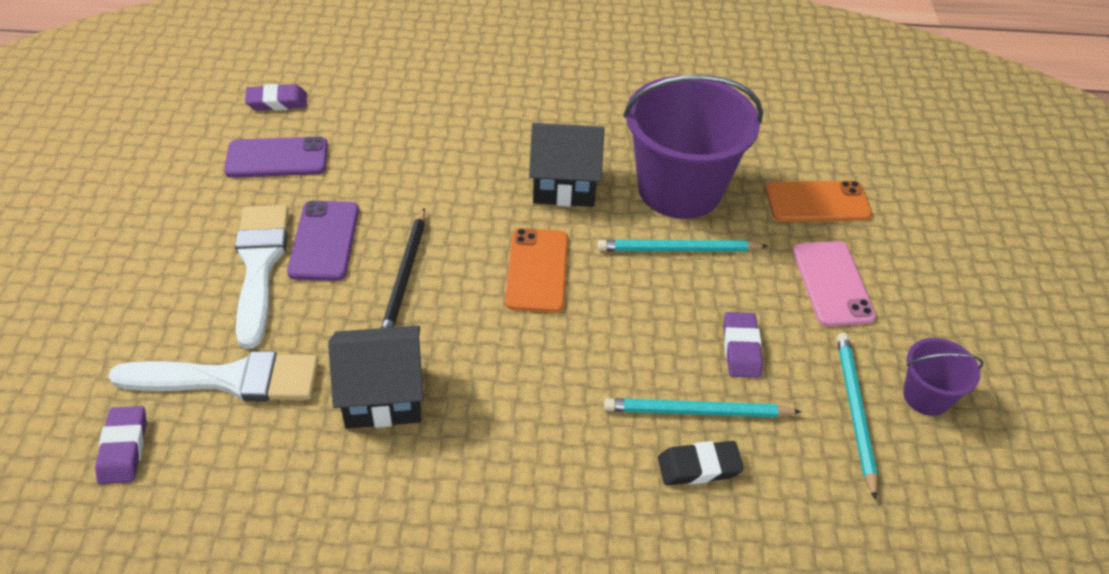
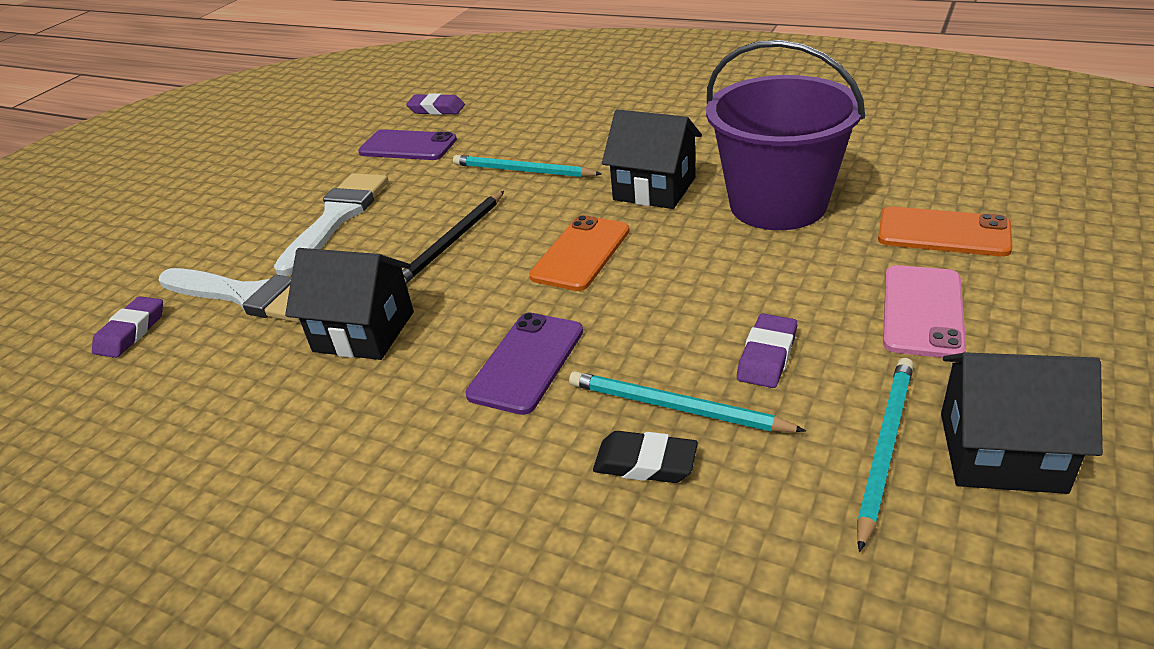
camera: 30 degrees right, 10 degrees down
purple phone [287,201,359,281] -> purple phone moved to [465,313,583,415]
turquoise pencil [597,240,768,252] -> turquoise pencil moved to [453,155,602,177]
purple bucket [903,338,983,416] -> black house [941,352,1103,494]

